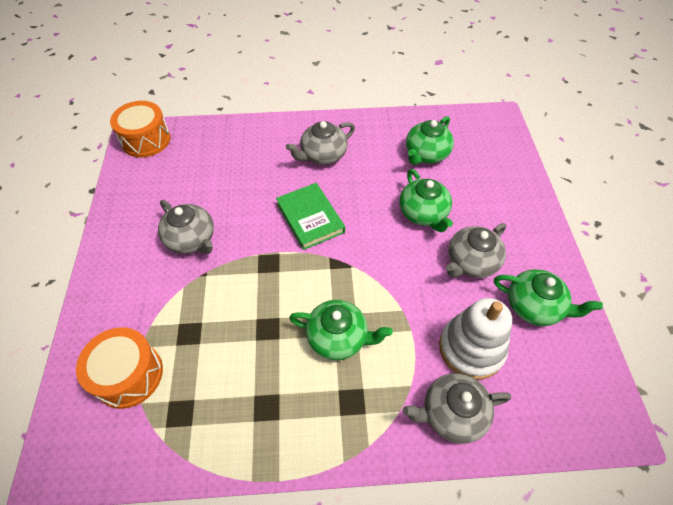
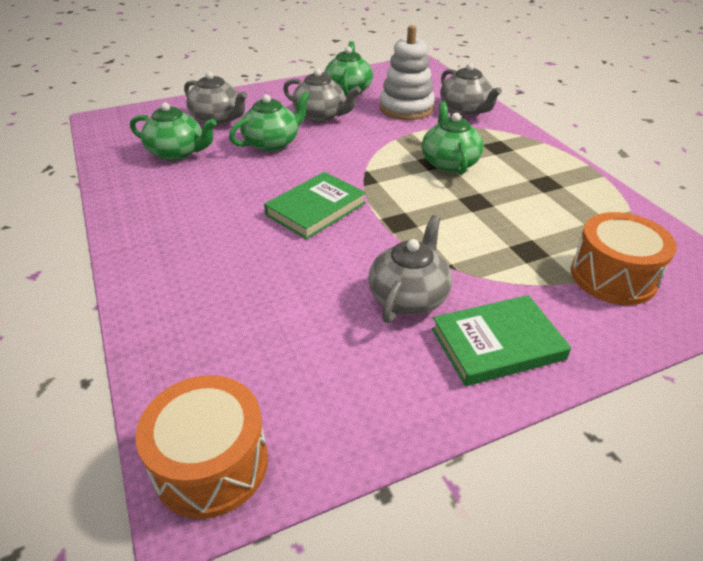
camera: 110 degrees left, 15 degrees down
grey teapot [286,121,355,165] -> grey teapot moved to [184,71,248,125]
none -> green book [432,295,571,386]

